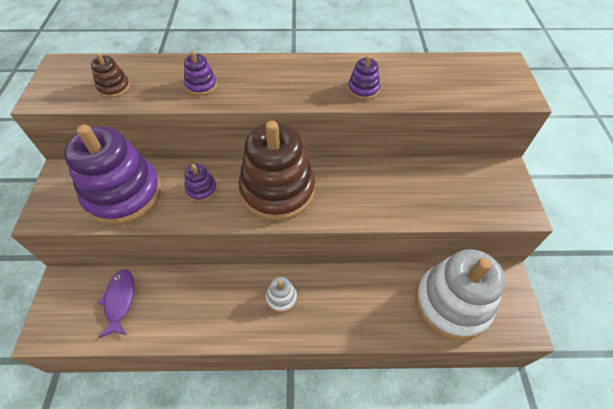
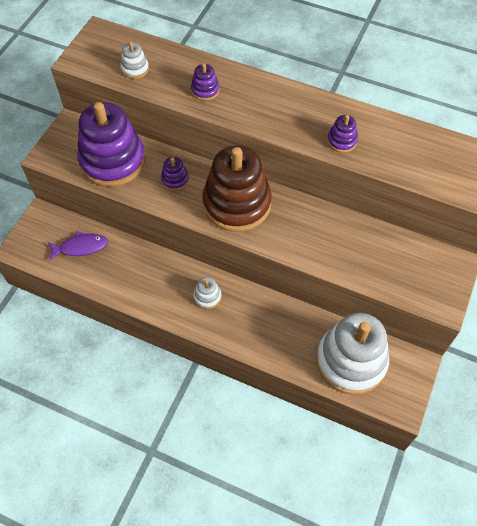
camera: 25 degrees right, 5 degrees up
brown stacking toy [91,53,130,98] -> white stacking toy [120,41,149,79]
purple fish [97,269,134,338] -> purple fish turned 60 degrees clockwise [48,231,108,261]

